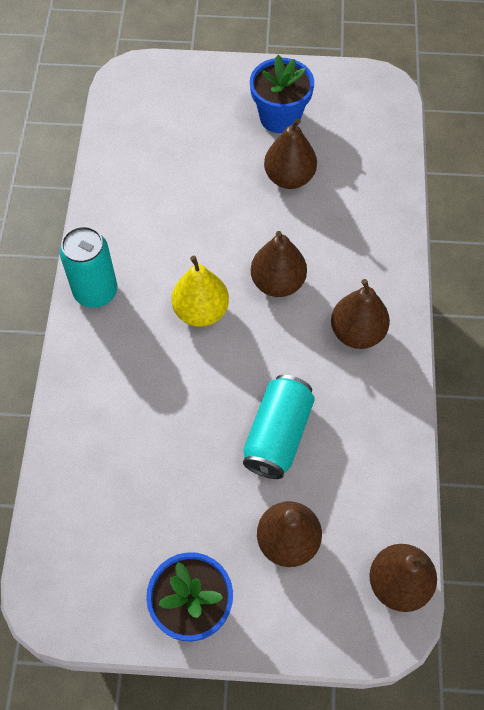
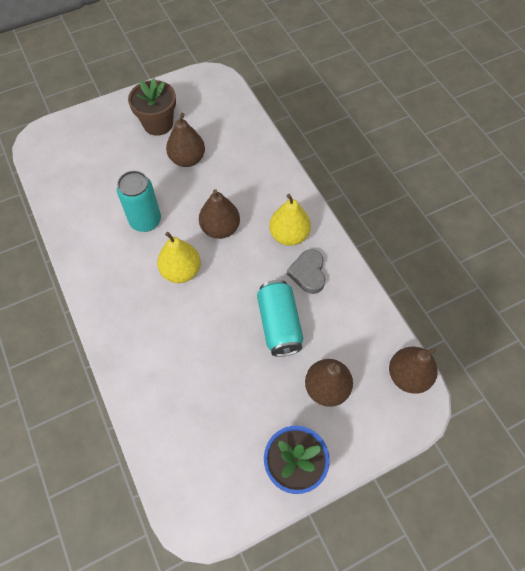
camera: 30 degrees left, 0 degrees up
turquoise can [60,226,117,308] -> turquoise can moved to [117,171,161,232]
blue flower pot [250,55,314,133] -> brown flower pot [128,78,176,136]
brown pear [331,279,390,349] -> yellow pear [269,194,311,246]
none -> grey heart [287,249,325,294]

